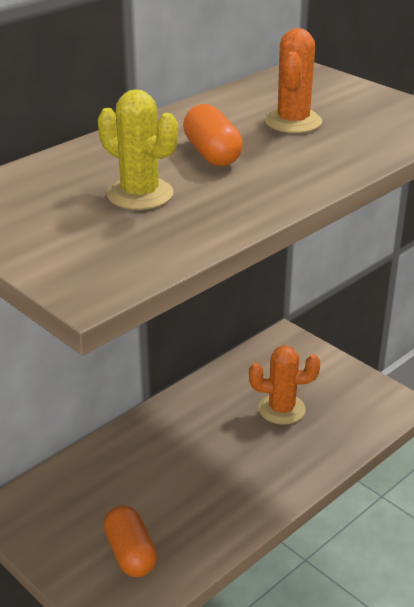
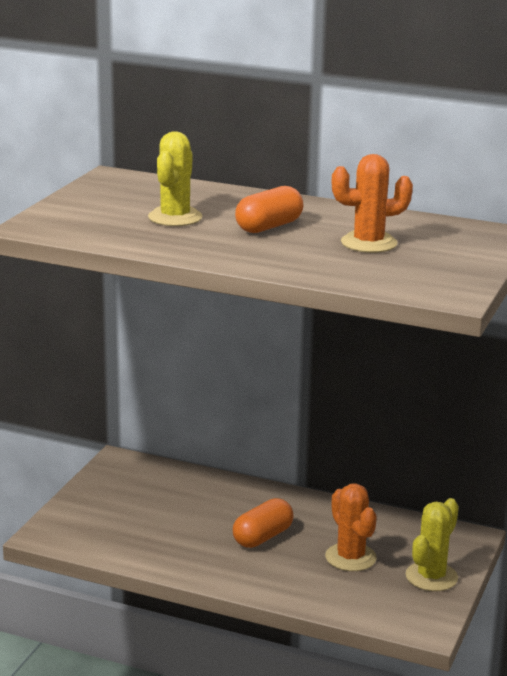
camera: 65 degrees right, 10 degrees down
orange capsule [104,505,157,577] -> orange capsule moved to [233,498,294,548]
none -> yellow cactus [406,498,459,591]

